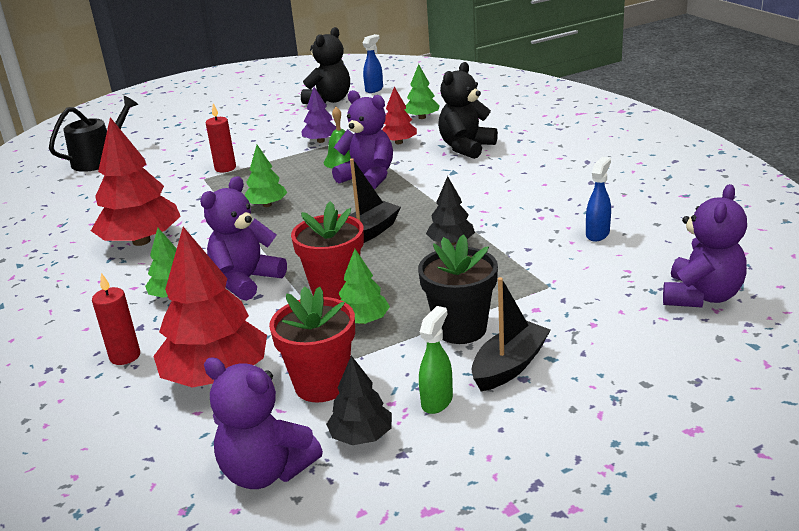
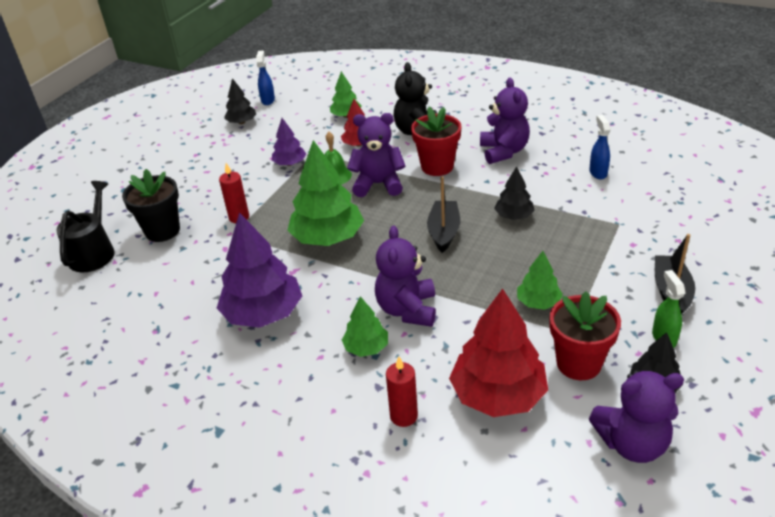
camera: 35 degrees left, 10 degrees up
red tree [91,117,181,246] -> purple tree [217,213,302,328]
green tree [245,145,287,207] -> green tree [287,140,364,246], size x1.89
red flower pot [291,201,364,300] -> red flower pot moved to [411,107,461,176]
black teddy bear [301,27,350,104] -> black tree [224,78,256,124]
black flower pot [418,234,498,344] -> black flower pot moved to [122,169,180,242]
purple teddy bear [663,184,747,307] -> purple teddy bear moved to [480,78,530,164]

